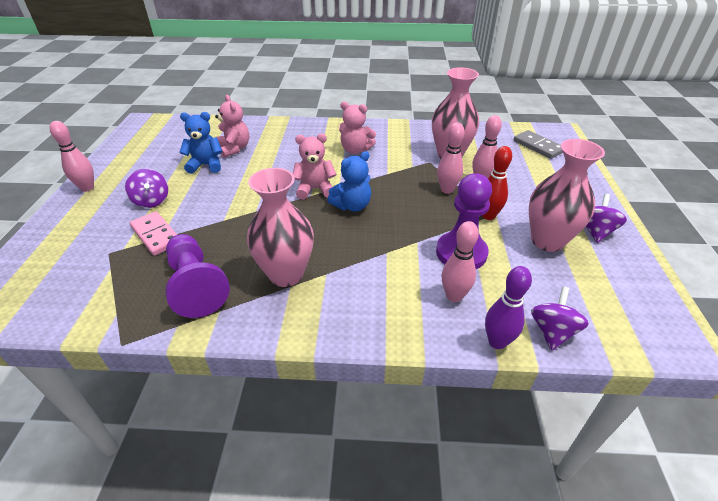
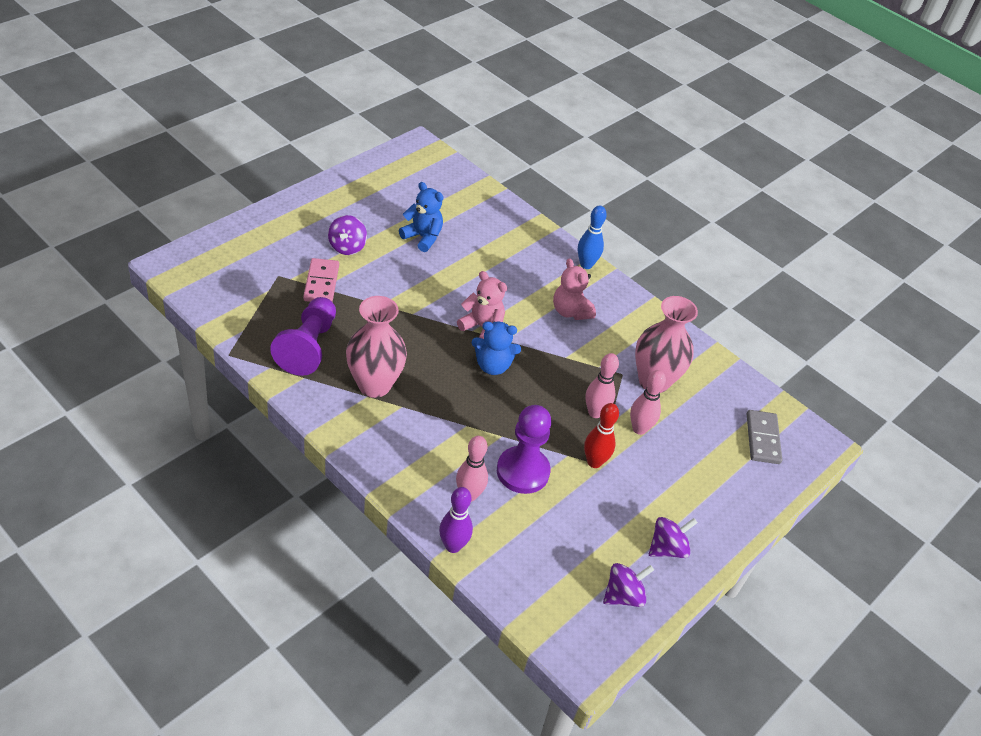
camera: 35 degrees right, 5 degrees up
pink bowling pin [49,121,94,192] -> none
pink teddy bear [215,95,249,158] -> none
pink vase [529,139,605,252] -> none
purple spinning top [531,286,589,351] -> purple spinning top moved to [603,563,654,607]
none -> blue bowling pin [578,206,607,269]

